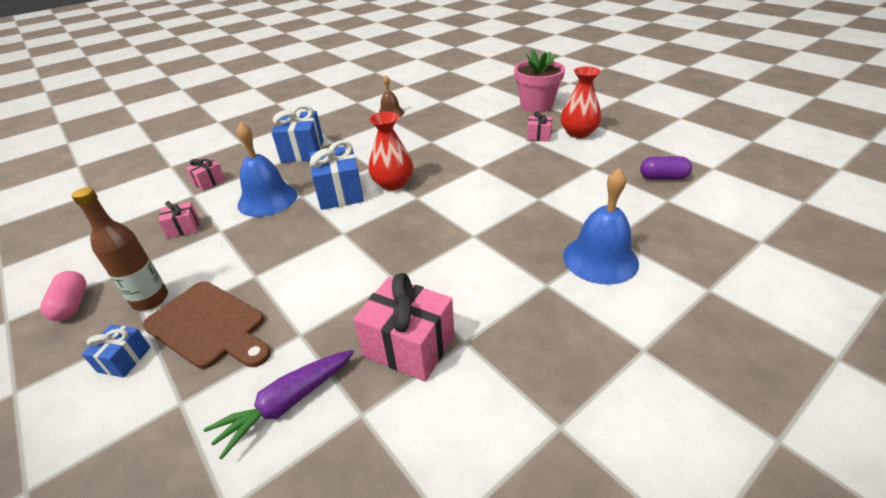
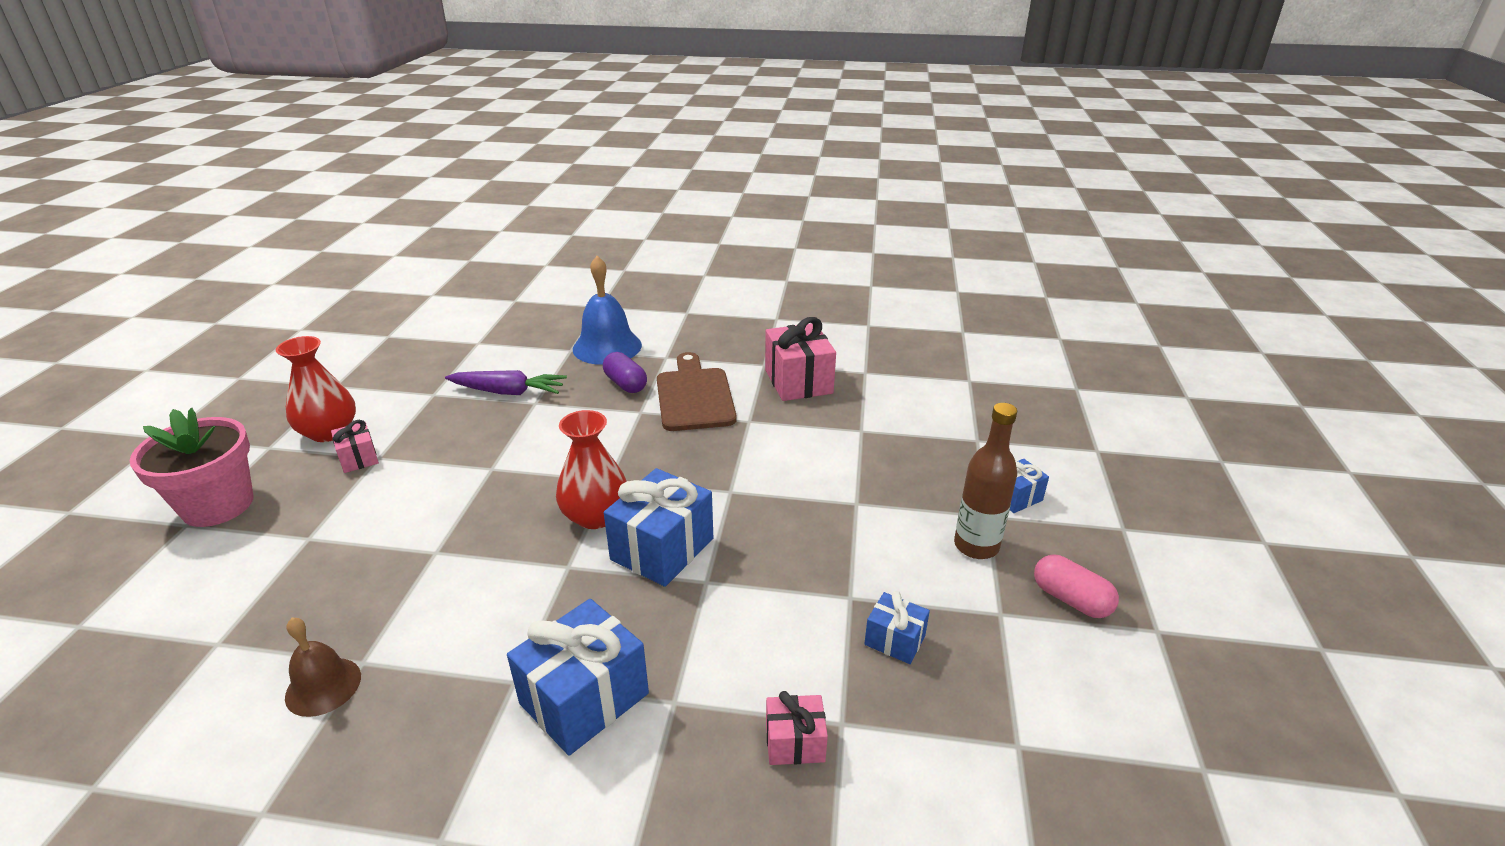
camera: 135 degrees left, 5 degrees down
pink capsule [40,271,86,321] -> pink capsule turned 75 degrees counterclockwise [1034,555,1119,618]
brown cutting board [143,282,271,369] -> brown cutting board moved to [657,352,737,431]
pink gift [158,201,199,238] -> blue gift [864,591,930,664]
purple carrot [204,350,354,460] -> purple carrot moved to [445,370,567,395]
blue bell [237,122,297,217] -> none
purple capsule [640,156,692,180] -> purple capsule moved to [603,352,647,393]

